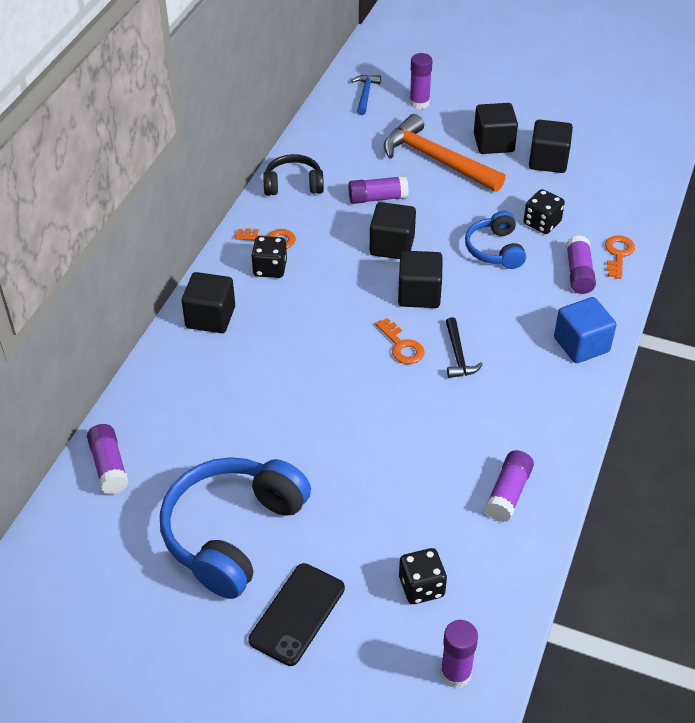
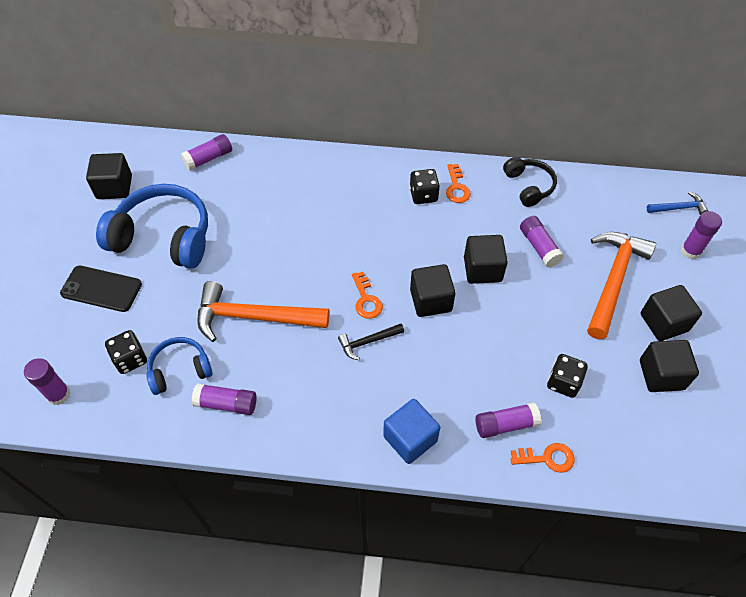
camera: 75 degrees right, 10 degrees up
black cube [182,272,235,333] -> black cube moved to [86,153,132,199]
orange key [375,318,424,364] -> orange key turned 60 degrees counterclockwise [352,272,383,319]
blue headphones [465,211,526,269] -> blue headphones moved to [146,337,213,395]
none -> orange hammer [198,281,329,342]

